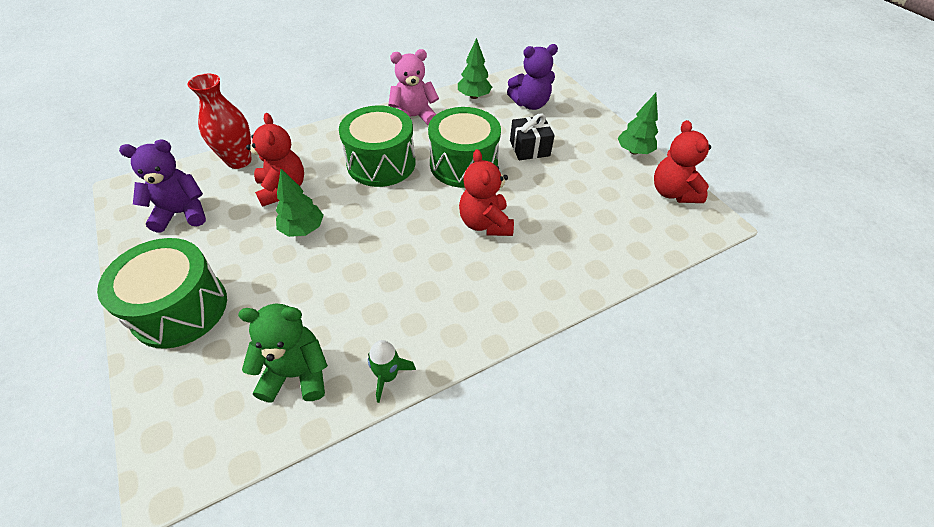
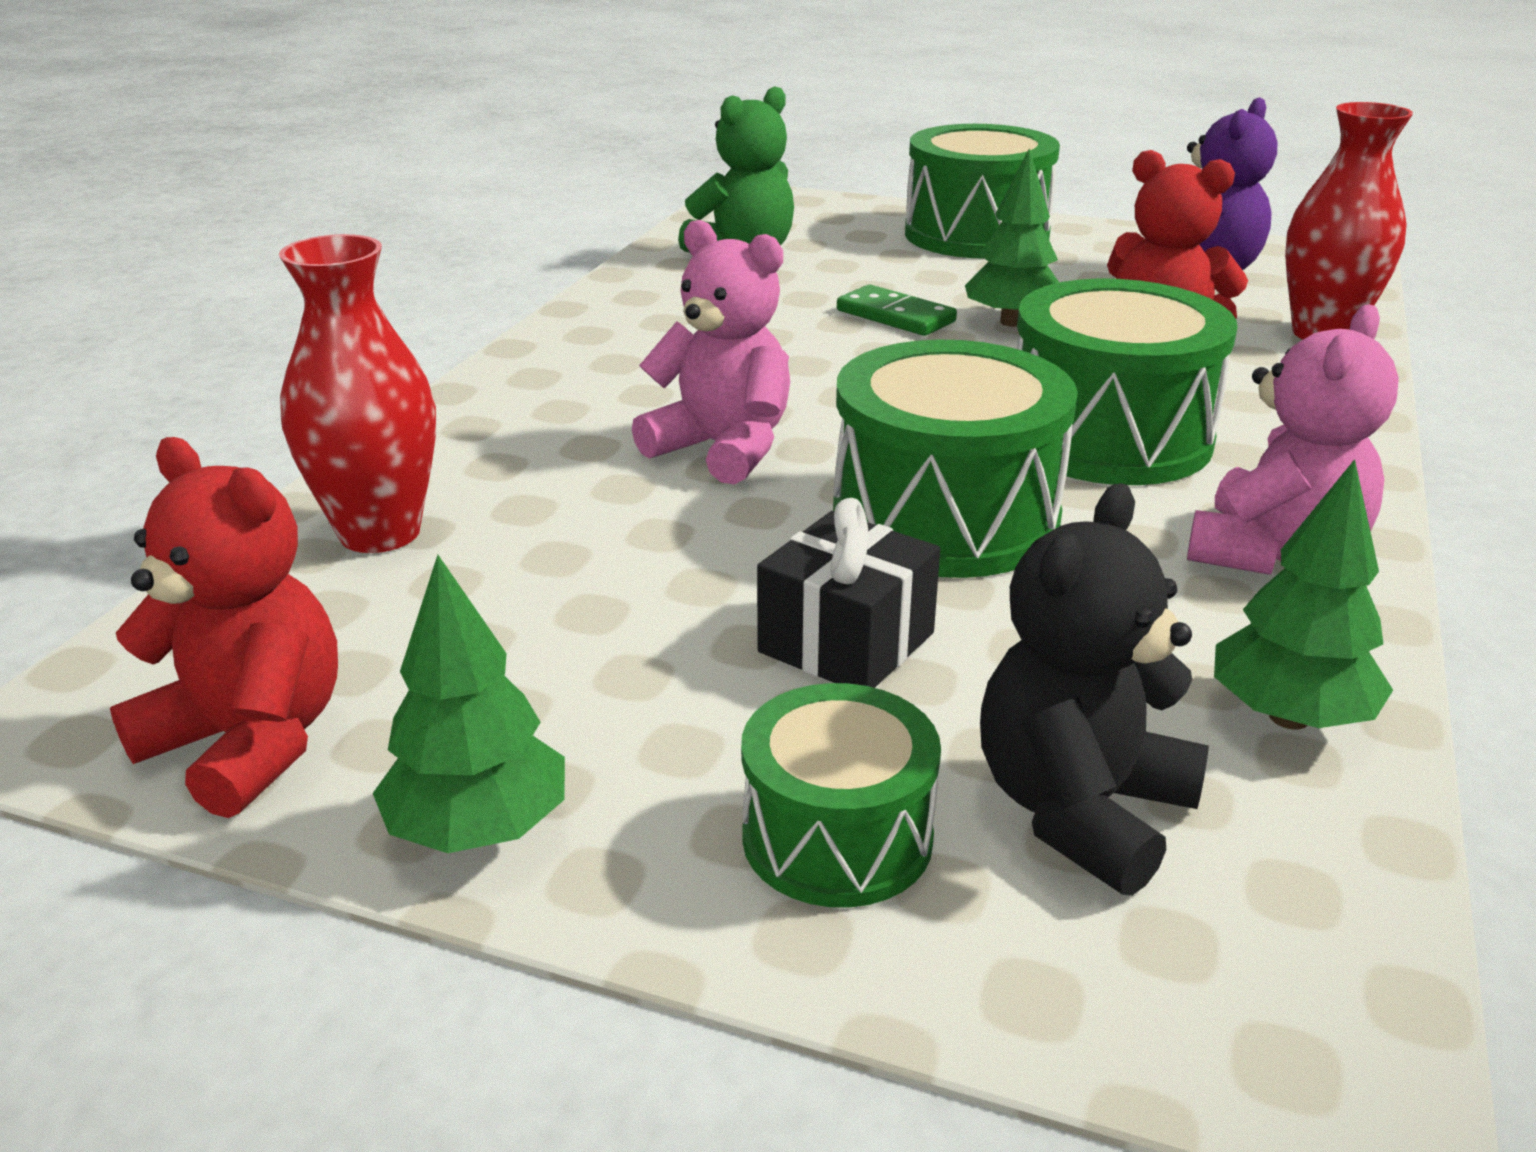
camera: 140 degrees right, 20 degrees down
green rocket [368,340,416,403] -> none
red teddy bear [459,149,514,236] -> pink teddy bear [632,220,790,485]
purple teddy bear [507,44,558,110] -> black teddy bear [980,483,1209,896]
none -> red vase [279,234,436,553]
none -> green drum [741,683,941,908]
none -> green domino [837,285,957,336]

